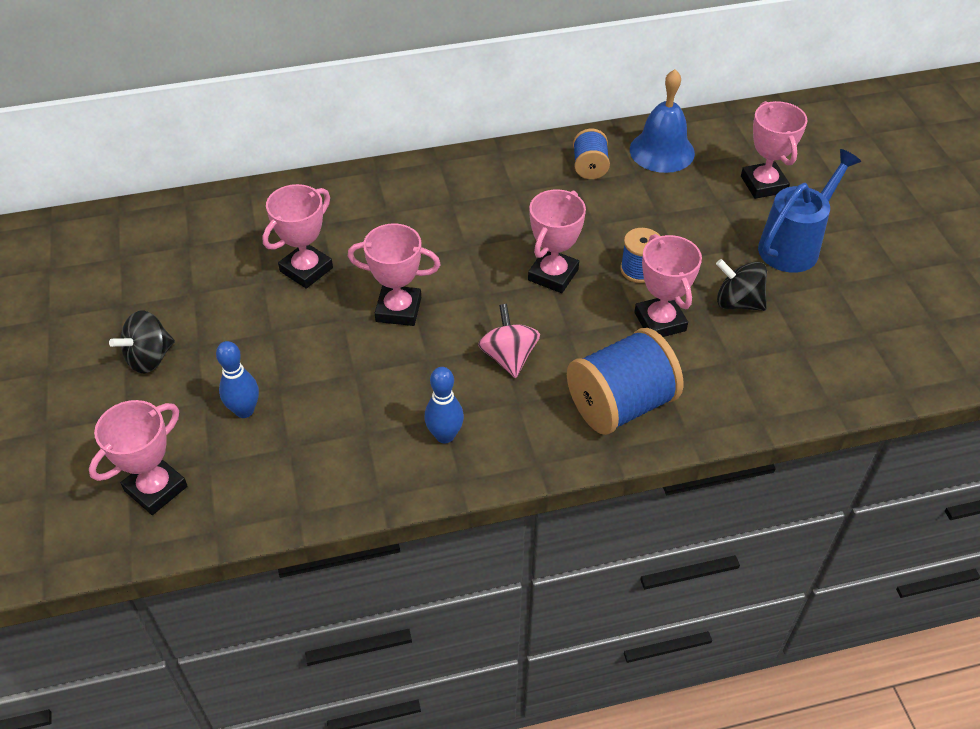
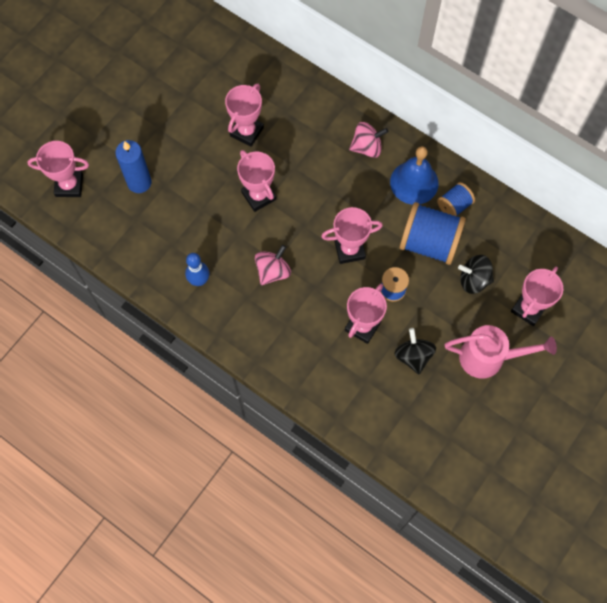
camera: 50 degrees right, 20 degrees up
black spinning top [109,310,175,373] -> black spinning top moved to [458,255,494,294]
blue bowling pin [216,341,259,418] -> blue candle [115,140,152,193]
pink trophy [262,184,333,289] -> pink trophy turned 60 degrees counterclockwise [225,84,264,147]
blue spool [567,328,684,435] -> blue spool moved to [399,202,466,265]
blue bell [630,69,695,173] -> blue bell moved to [390,146,438,205]
blue watering can [758,149,861,273] -> pink watering can [445,325,557,379]
none -> pink spinning top [349,122,389,158]

